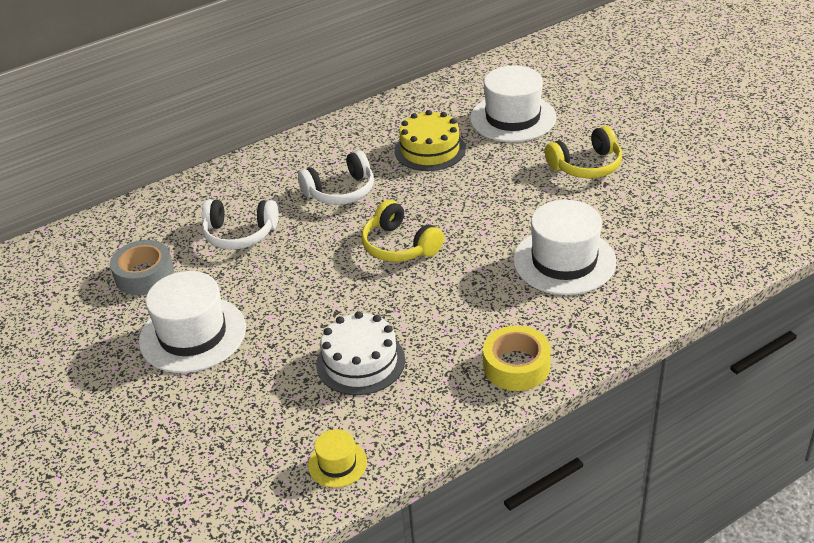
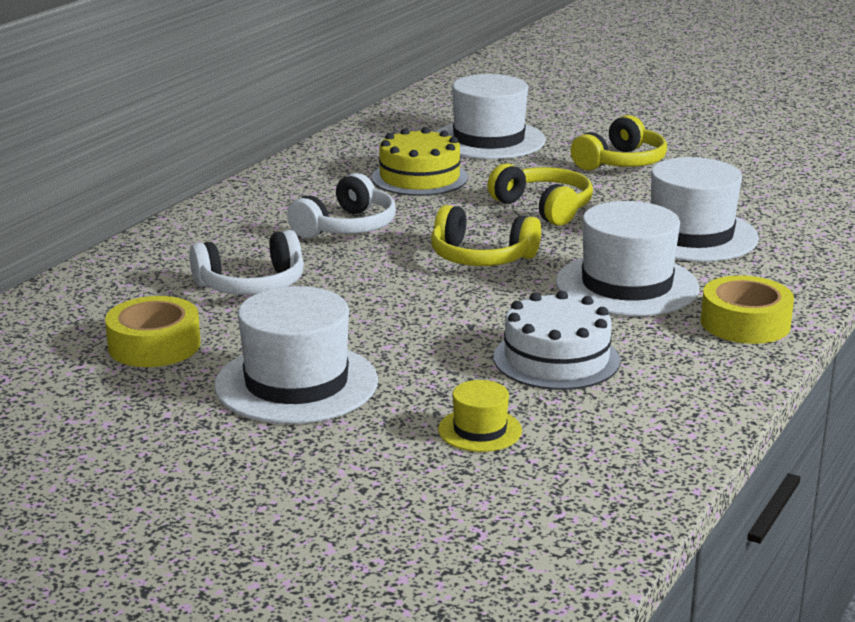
camera: 30 degrees left, 15 degrees down
grey tape [110,240,174,295] -> yellow tape [105,296,201,367]
yellow hat [308,429,367,488] -> yellow hat moved to [438,380,522,452]
none -> yellow headphones [487,163,593,226]
none -> white hat [556,201,699,316]

